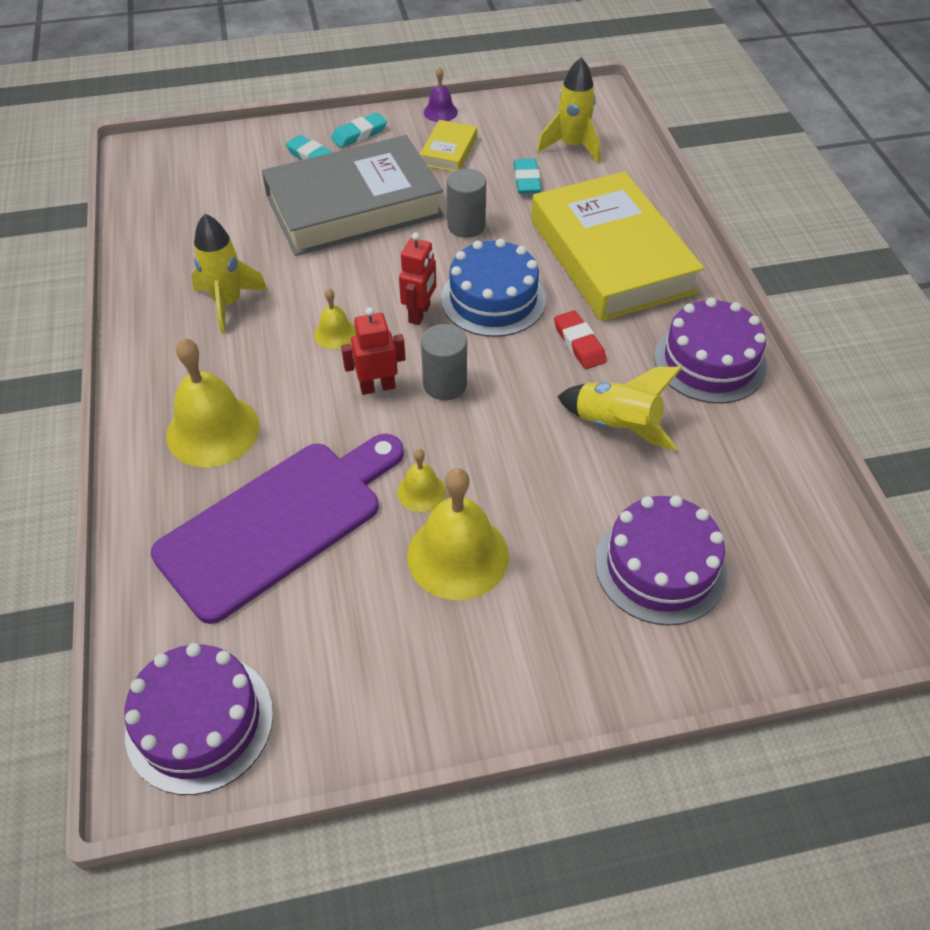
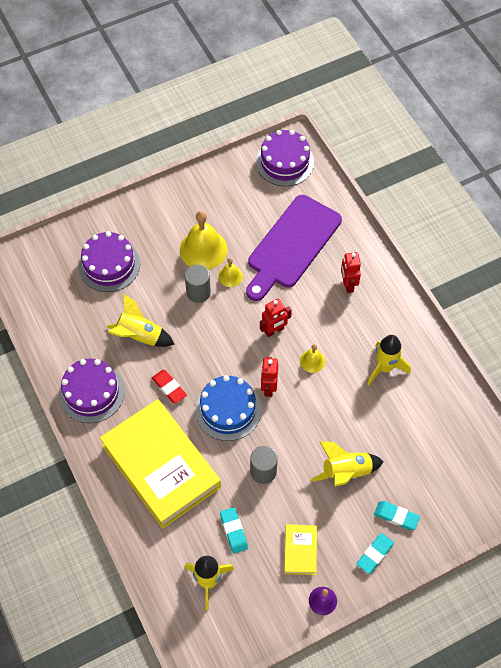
camera: 165 degrees right, 10 degrees up
yellow bell [166,338,260,467] -> red robot [341,252,361,293]
grey book [262,135,444,256] -> yellow rocket [310,441,384,487]
grey cylinder [421,324,467,400] -> grey cylinder moved to [185,265,211,303]

